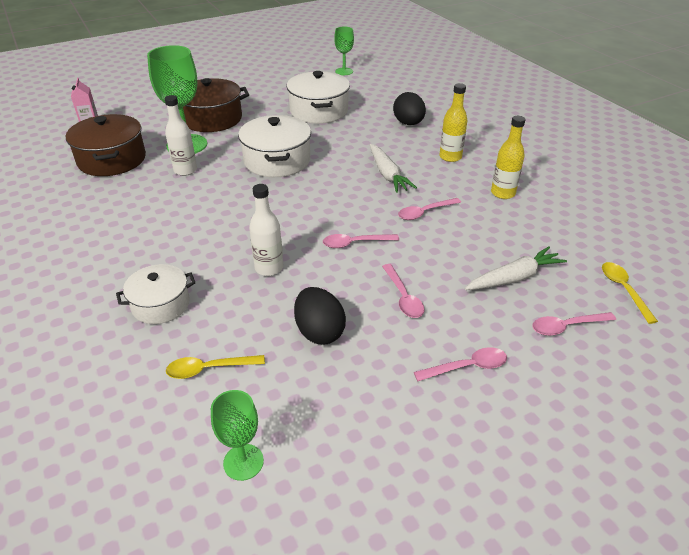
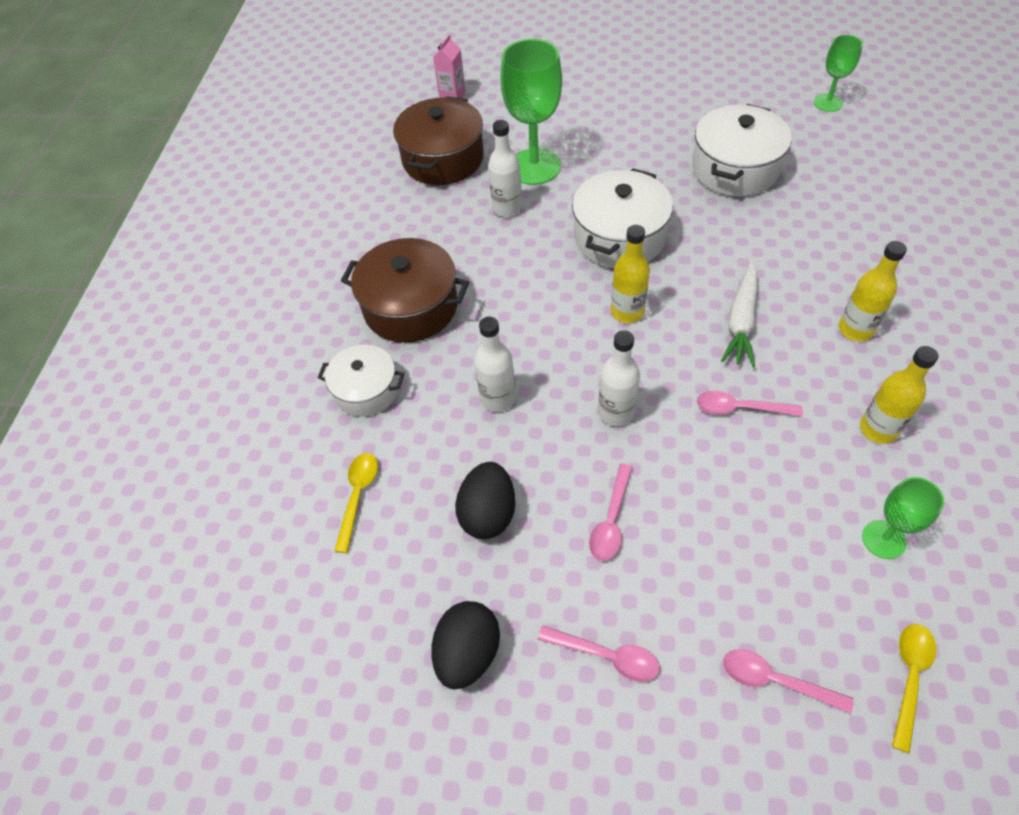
camera: 40 degrees right, 15 degrees up
yellow spoon [166,355,265,379] -> yellow spoon turned 75 degrees clockwise [334,453,378,553]
brown pot [183,78,249,132] -> brown pot moved to [341,238,469,343]
green goblet [211,390,264,481] -> green goblet moved to [862,477,944,559]
pink spoon [323,234,399,248] -> white bottle [598,330,640,426]
black egg [393,92,426,125] -> black egg moved to [431,601,500,689]
white carrot [465,246,567,290] -> none
none -> yellow bottle [611,225,650,323]

